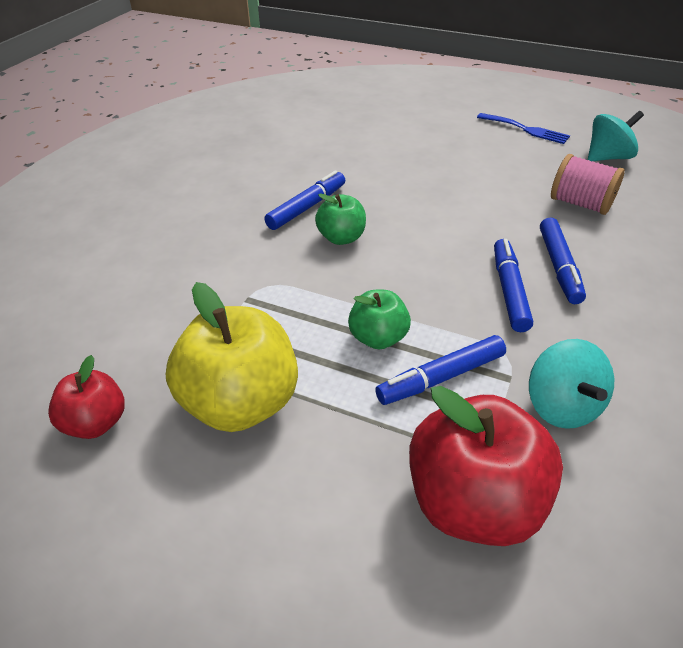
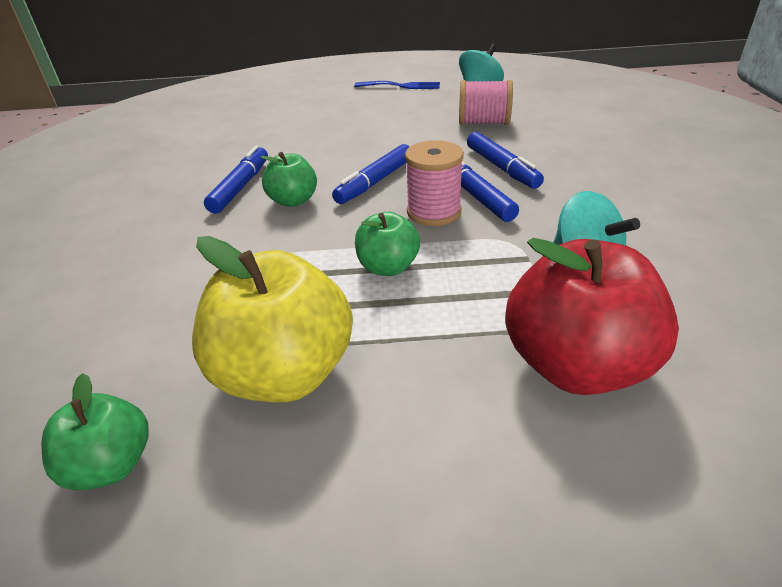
camera: 25 degrees left, 5 degrees down
red apple [48,355,125,439] -> green apple [41,373,149,490]
blue marker [375,335,506,405] -> blue marker moved to [332,144,409,204]
none -> pink spool [405,140,464,226]

